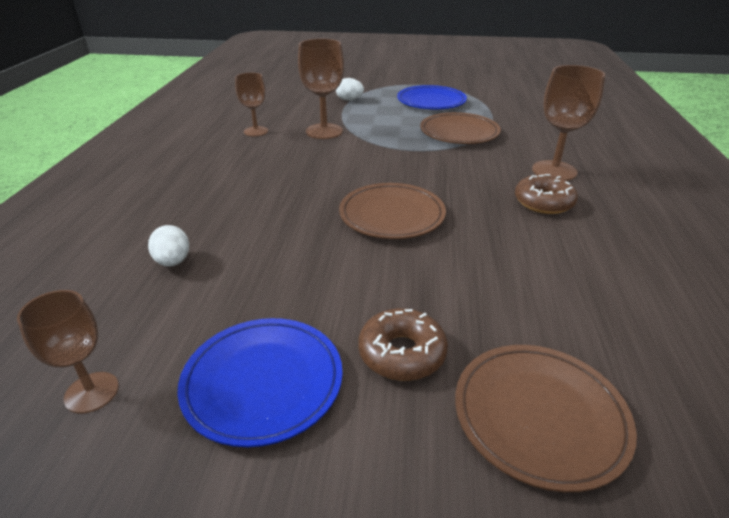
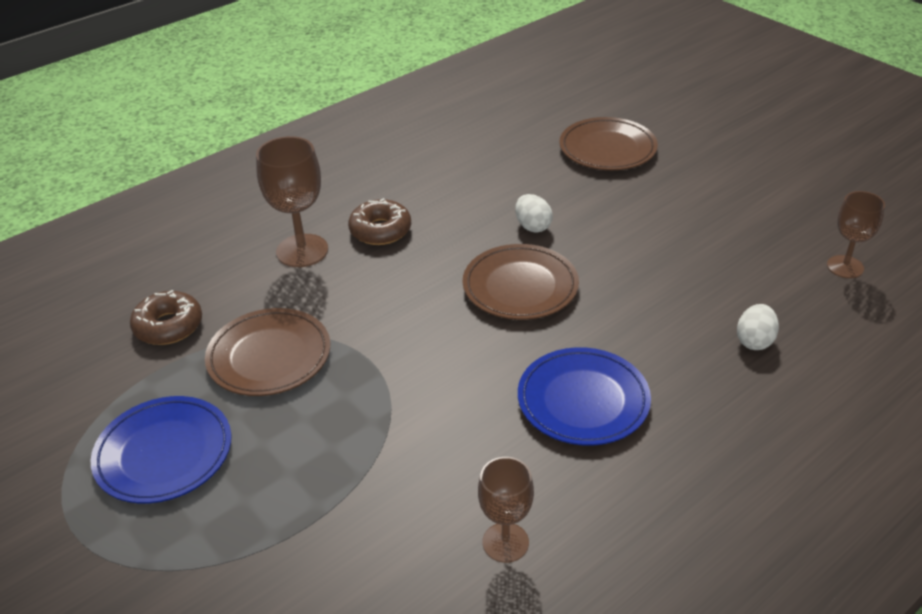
camera: 135 degrees left, 5 degrees up
blue plate [177,318,343,447] -> blue plate moved to [518,347,651,446]
brown goblet [298,39,344,139] -> none
white egg [336,78,364,101] -> white egg moved to [515,194,553,233]
brown donut [358,308,448,381] -> brown donut moved to [130,290,202,345]

